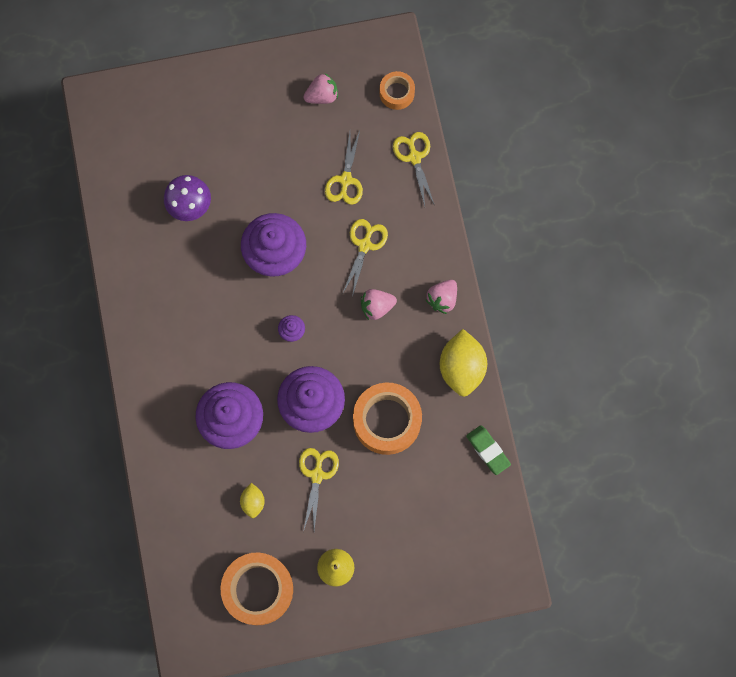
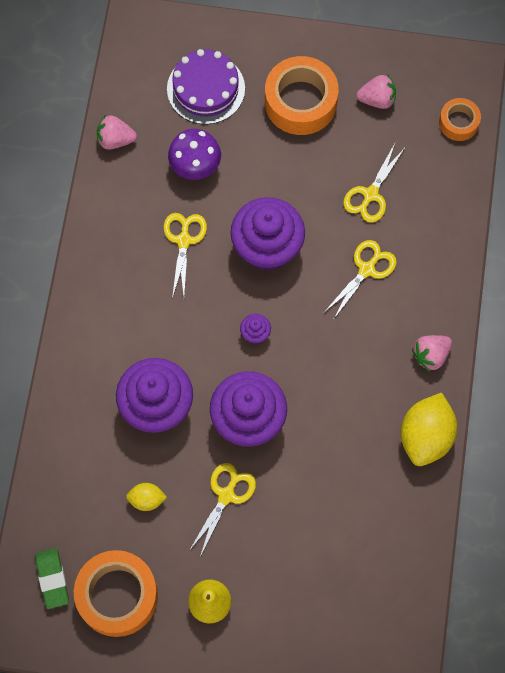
camera: 20 degrees right, 5 degrees down
yellow lemon [240,483,265,518] -> yellow lemon turned 75 degrees clockwise [126,483,167,511]
orange tape [353,383,422,455] -> orange tape moved to [265,56,339,135]
pink strawberry [361,289,397,320] -> pink strawberry moved to [97,115,137,150]
yellow scissors [393,132,435,206] -> yellow scissors moved to [163,213,207,298]
green eraser [466,425,511,475] -> green eraser moved to [35,548,69,609]
none -> purple cake [167,49,245,124]

